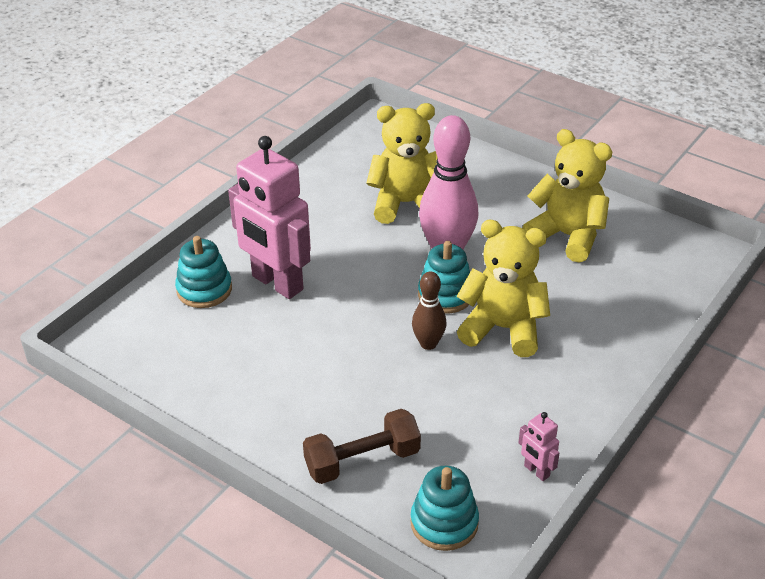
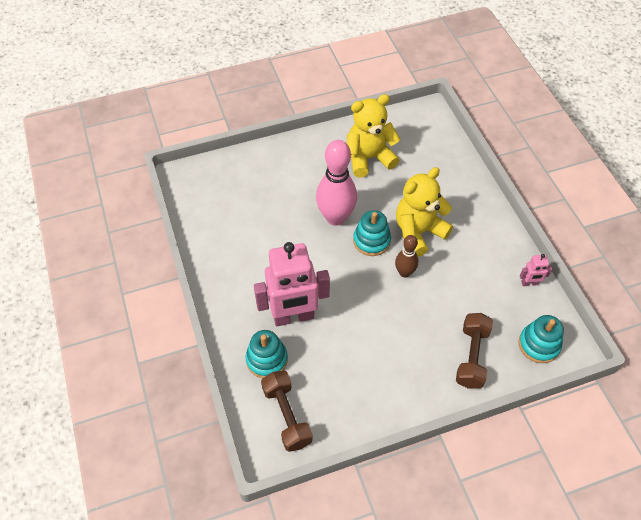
camera: 55 degrees left, 15 degrees up
yellow teddy bear [366,103,437,224] -> none
none -> brown dumbbell [261,371,313,452]

